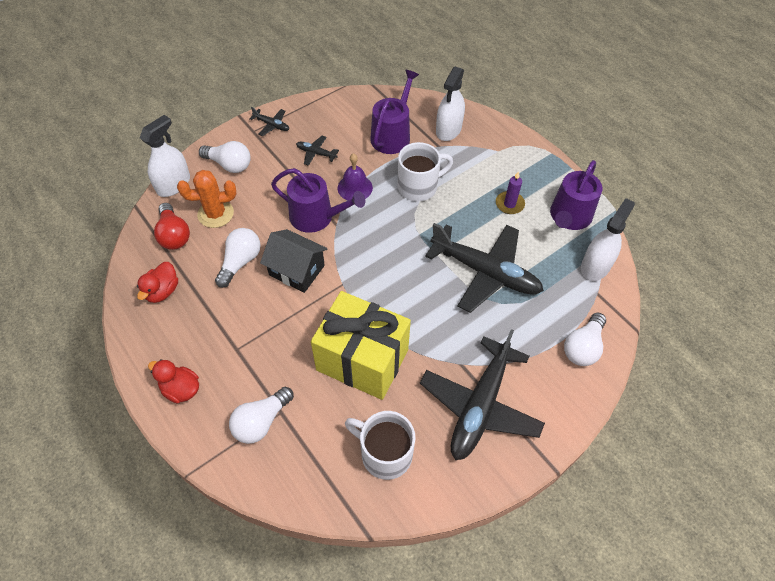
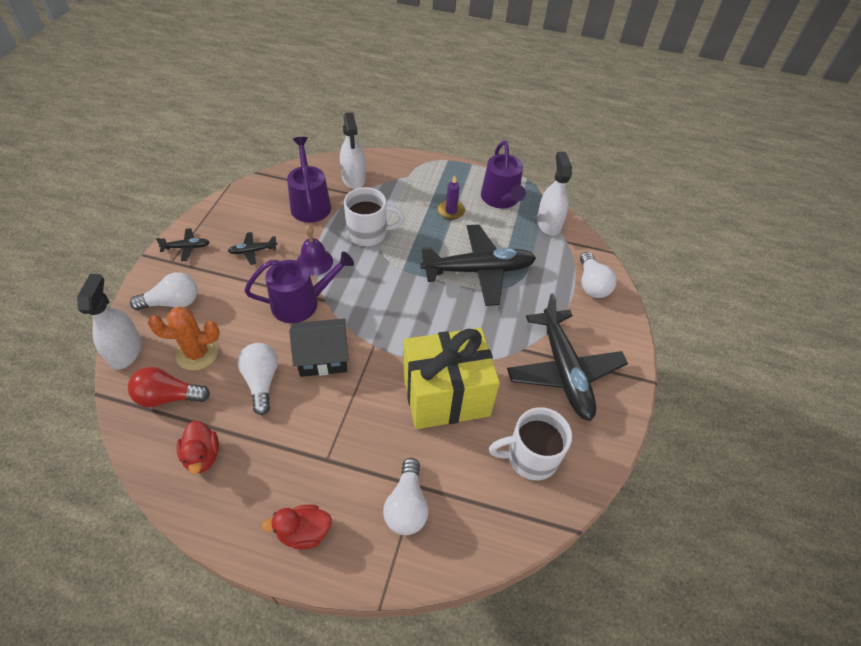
camera: 40 degrees left, 5 degrees down
red light bulb [154,203,190,250] -> red light bulb turned 150 degrees clockwise [128,367,210,407]
orange cactus [177,170,236,228] -> orange cactus turned 45 degrees clockwise [148,307,220,371]
white mug [397,142,453,201] -> white mug turned 60 degrees clockwise [344,187,405,246]

